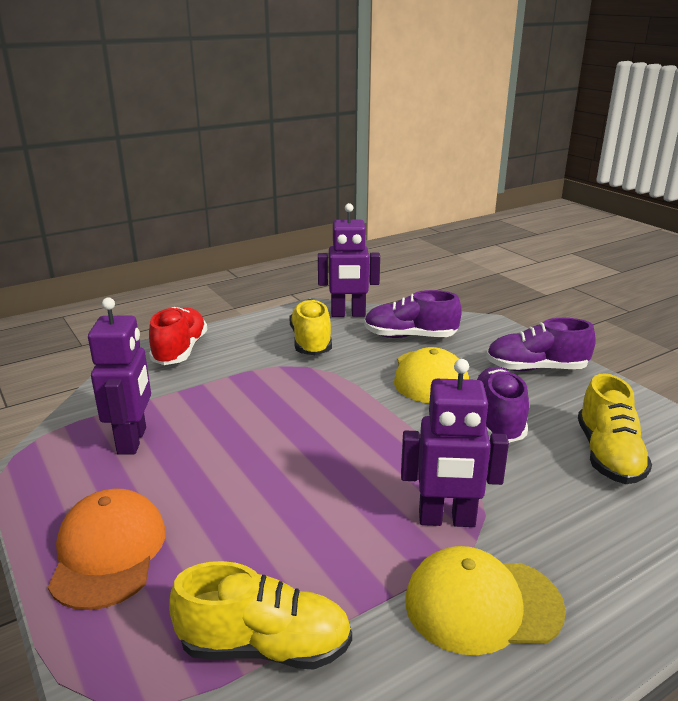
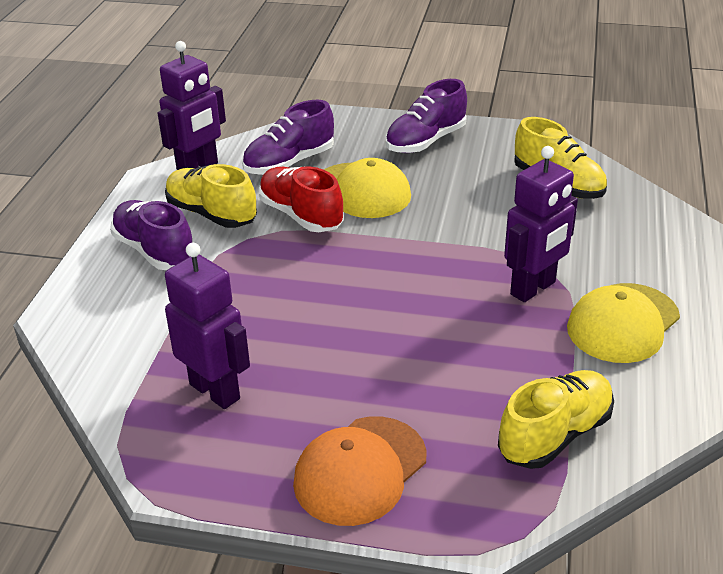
camera: 45 degrees left, 10 degrees up
orange cap [48,488,166,610] -> orange cap turned 90 degrees counterclockwise [293,417,427,526]
red shoe [149,307,207,365] -> red shoe moved to [259,166,344,232]
purple shoe [477,367,529,443] -> purple shoe moved to [110,200,192,270]

